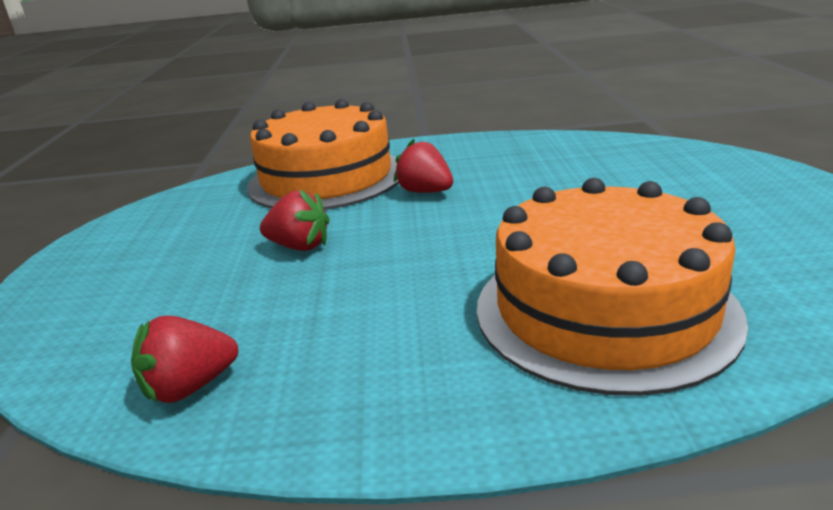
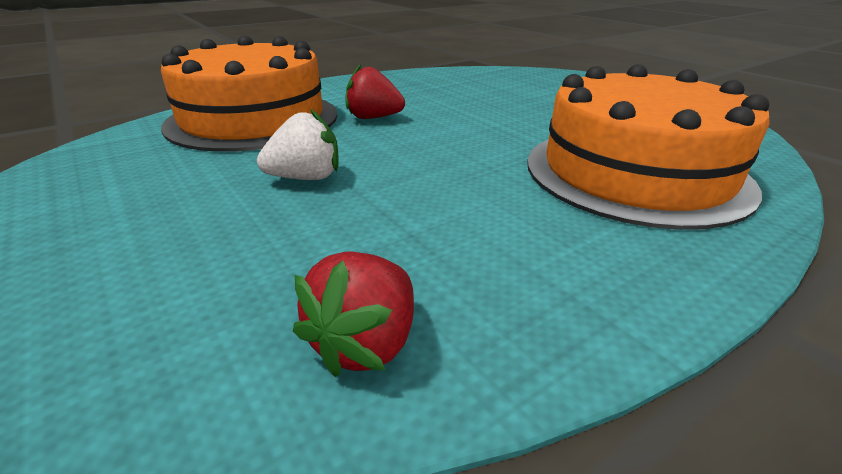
camera: 35 degrees left, 5 degrees up
red strawberry [260,189,330,251] -> white strawberry [257,109,338,180]

